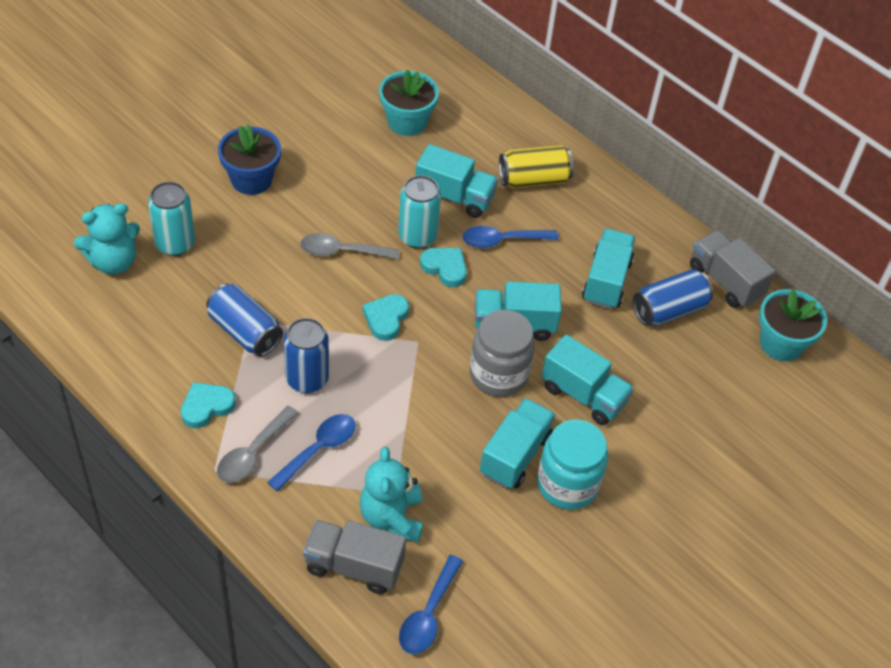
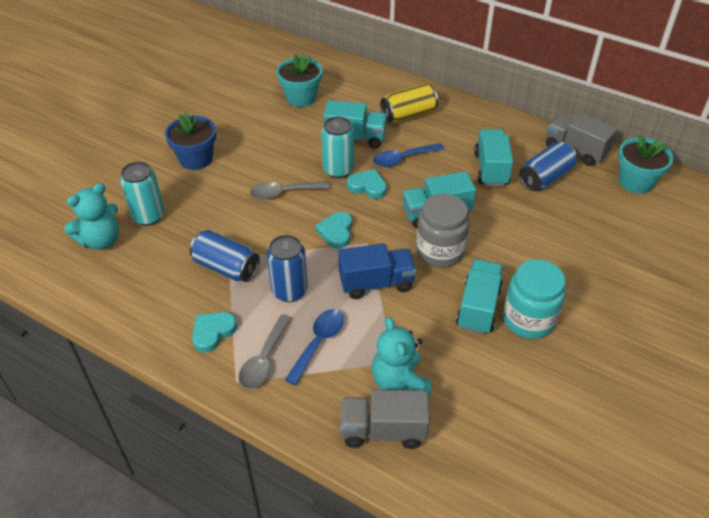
camera: 10 degrees left, 5 degrees down
blue spoon [399,555,463,654] -> none
turquoise truck [542,334,634,425] -> none
none -> blue truck [338,243,416,299]

